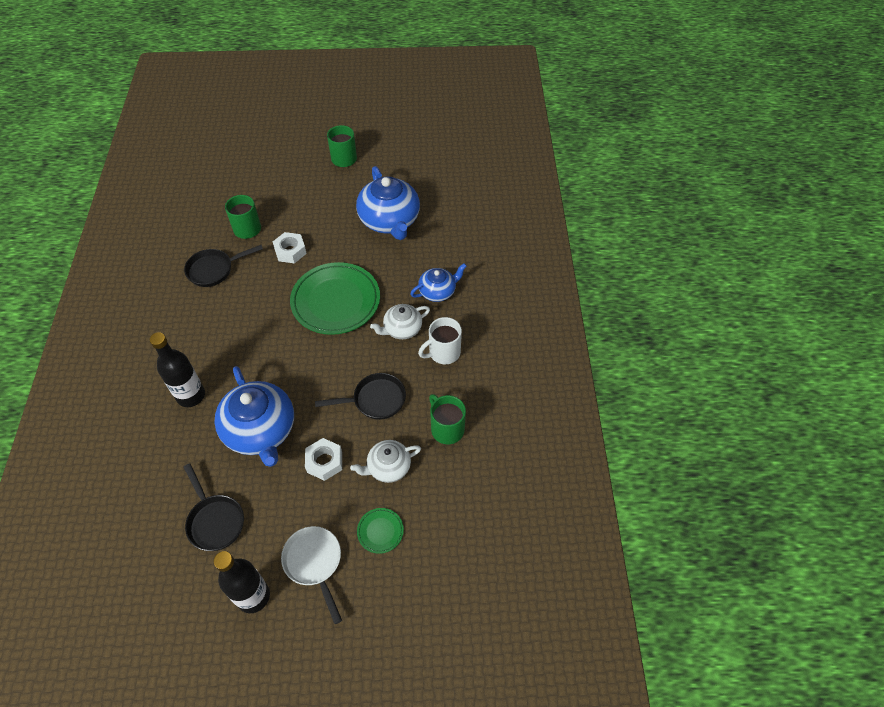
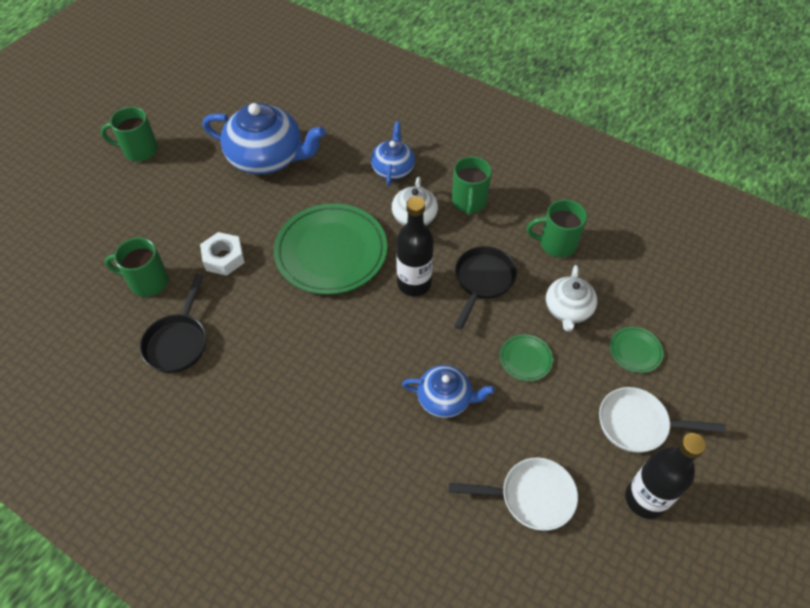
camera: 55 degrees left, 0 degrees up
black bottle [150,332,205,407] -> black bottle moved to [396,197,434,296]
black pan [184,463,244,551] -> white pan [449,458,578,531]
blue teapot [214,366,294,467] -> blue teapot [402,365,495,418], size x0.56
white nut [305,438,342,481] -> green plate [500,334,553,381]
white mug [418,317,462,364] -> green mug [452,156,492,215]

